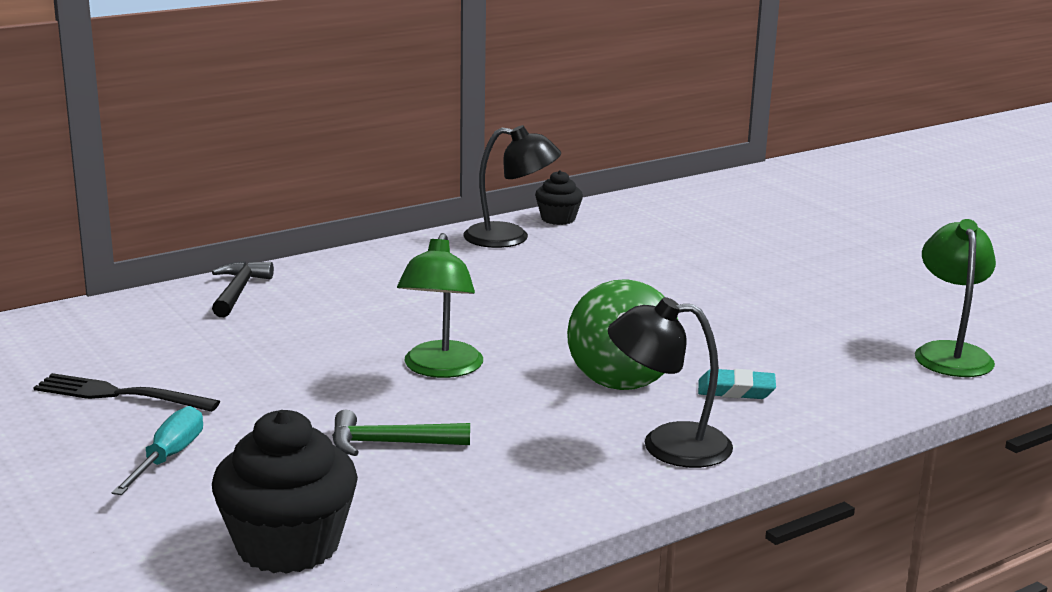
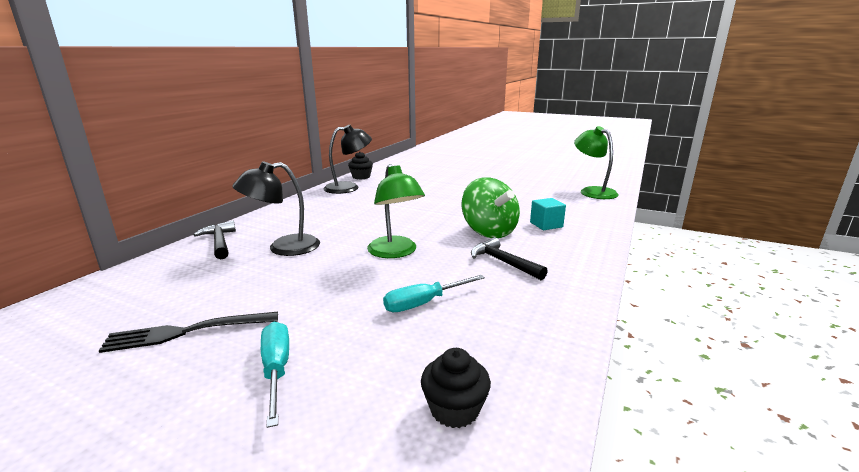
camera: 30 degrees left, 0 degrees up
black cupcake [212,410,358,574] -> black cupcake [421,348,491,428], size x0.54
green hammer [332,410,470,456] -> turquoise screwdriver [383,275,485,312]
black lamp [608,297,733,468] -> black lamp moved to [232,161,320,256]
turquoise eraser [698,369,776,399] -> turquoise cube [530,198,566,230]
none -> black hammer [471,237,548,280]

